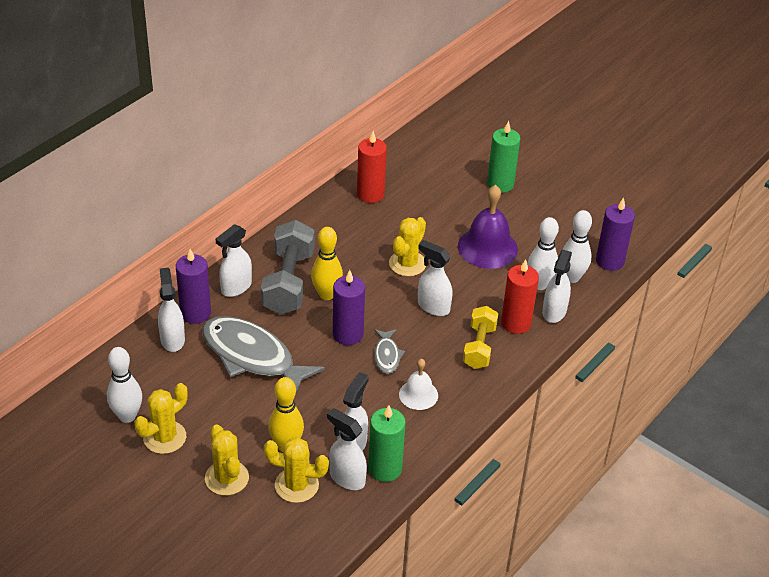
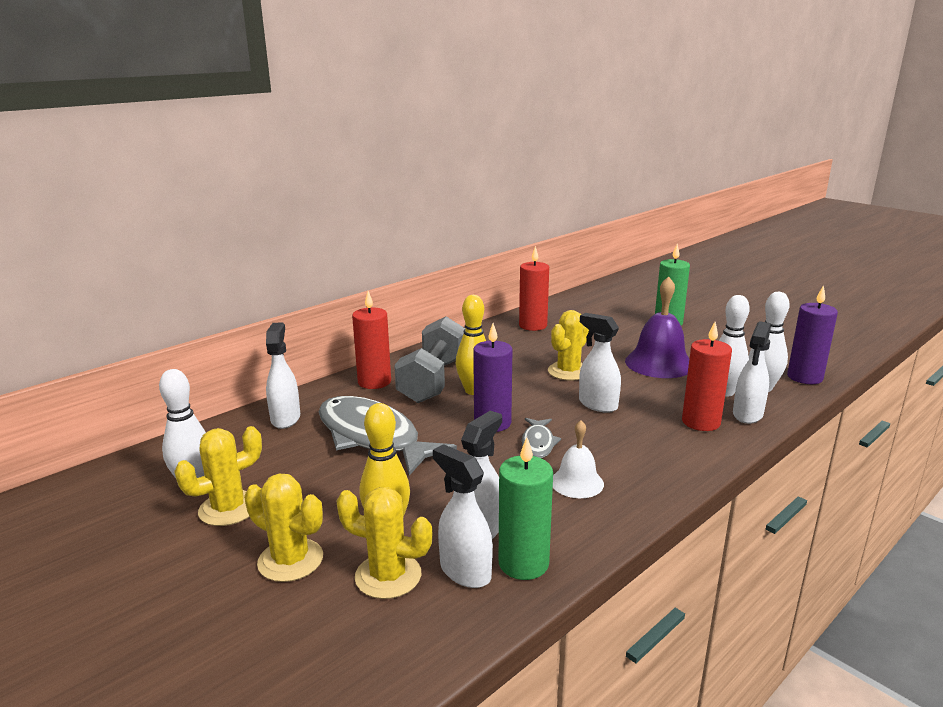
camera: 10 degrees right, 20 degrees down
purple candle [176,249,211,324] -> none
yellow cactus [205,424,249,496] -> yellow cactus turned 45 degrees counterclockwise [244,473,323,582]
white spray bottle [216,224,252,297] -> red candle [352,291,391,389]
yellow dumbbell [463,306,498,369] -> none

